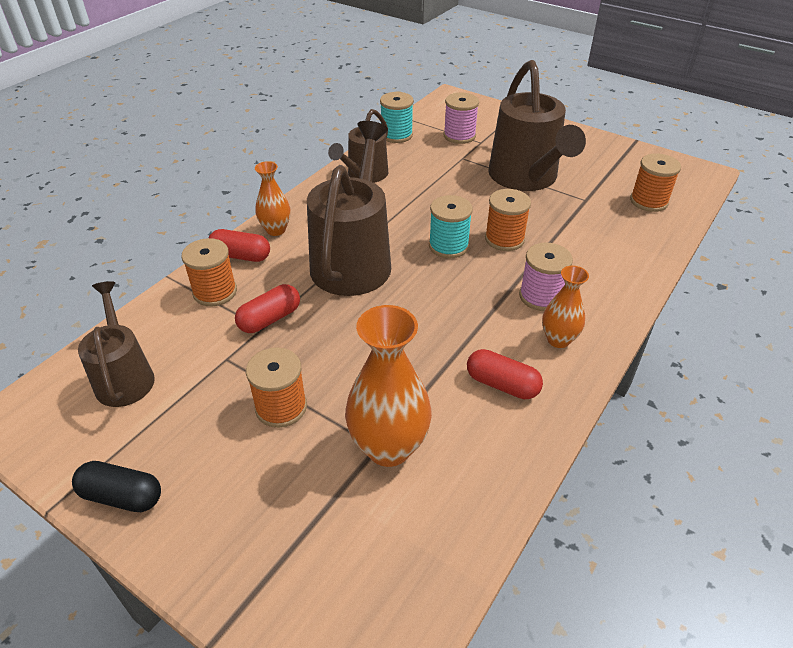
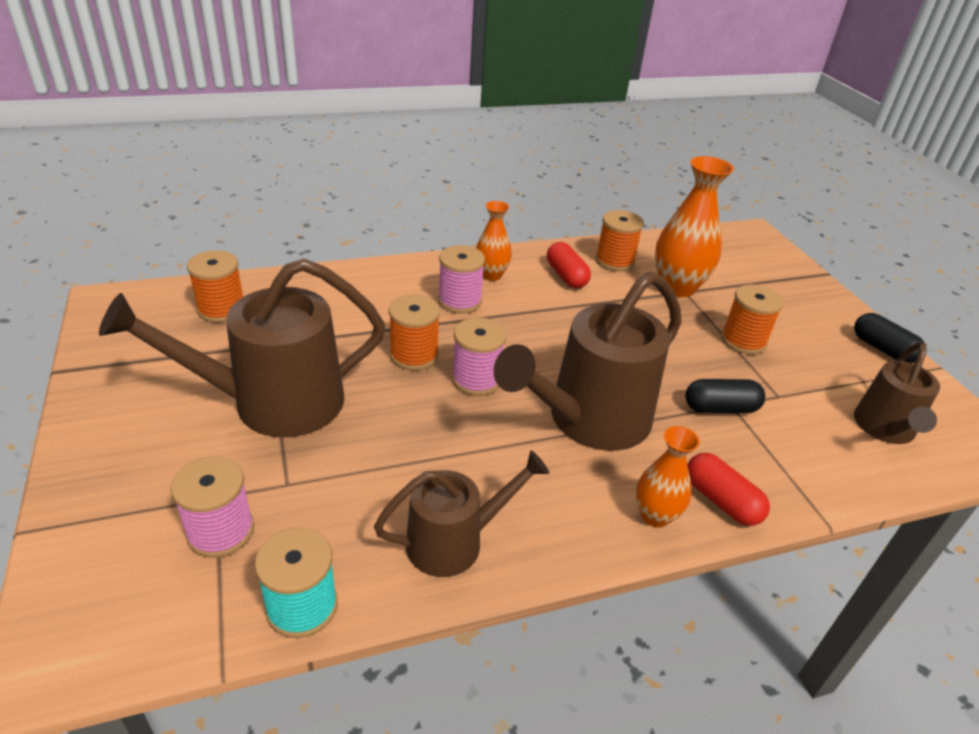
camera: 145 degrees left, 5 degrees down
orange spool [181,238,237,306] -> orange spool moved to [595,210,644,271]
red capsule [235,284,300,333] -> black capsule [685,379,765,413]
turquoise spool [429,195,473,258] -> pink spool [452,317,507,396]
brown watering can [488,60,586,191] -> brown watering can turned 135 degrees counterclockwise [99,258,385,438]

